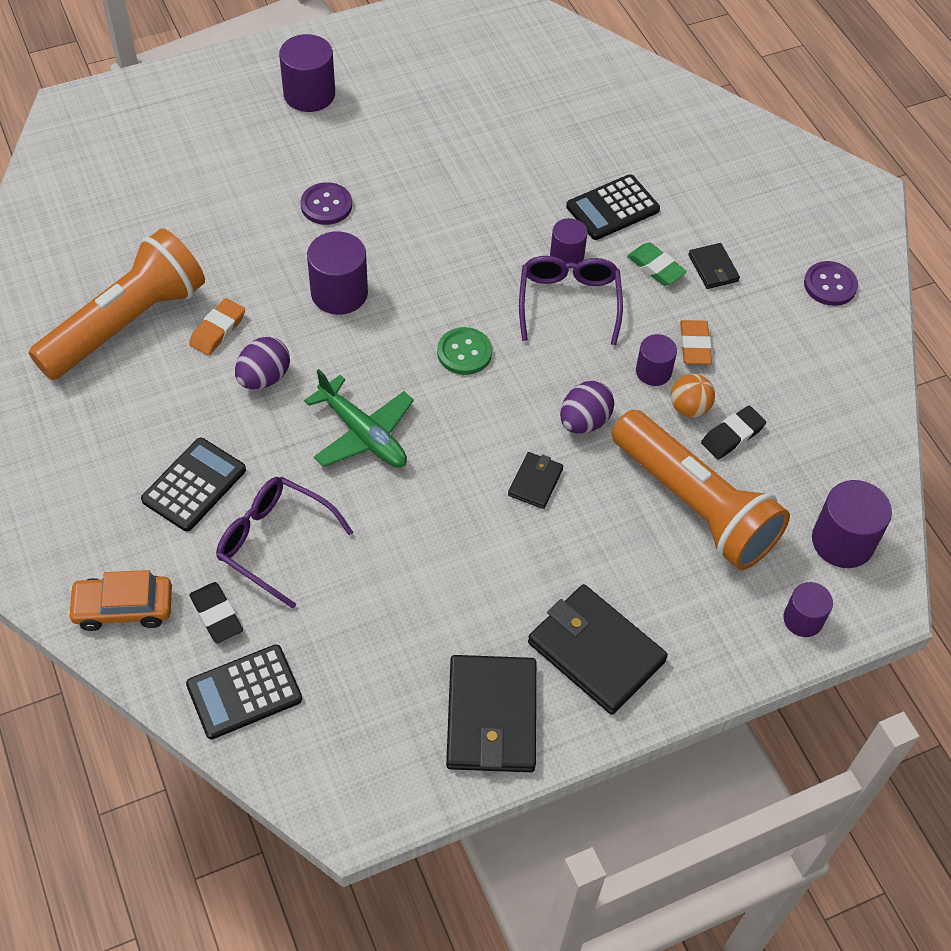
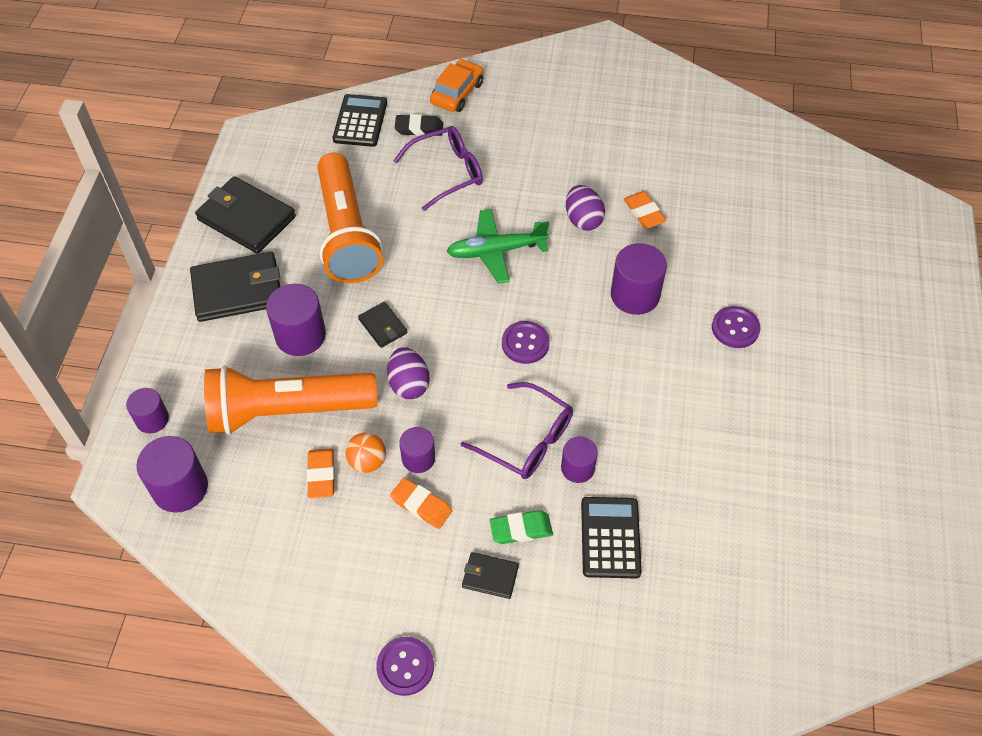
camera: 125 degrees right, 0 degrees up
orange flashlight [29,228,205,380] -> orange flashlight moved to [317,152,383,283]
black calculator [141,438,246,531] -> none
purple cylinder [279,34,335,112] -> purple cylinder moved to [266,284,326,356]
green button [437,327,492,375] -> purple button [502,321,550,364]
black eraser [701,406,766,460] -> orange eraser [307,448,335,498]

